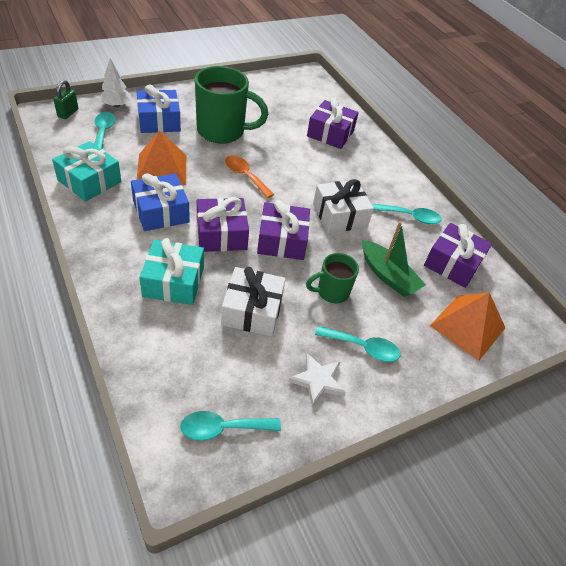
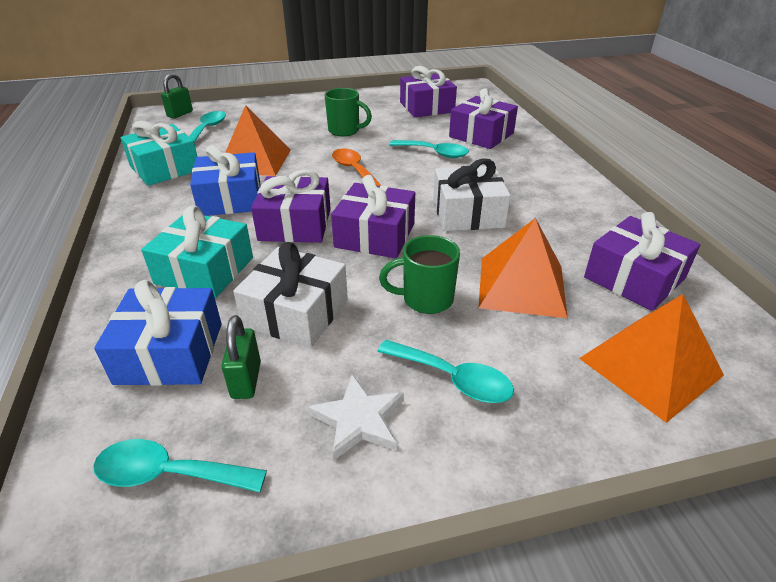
camera: 20 degrees right, 10 degrees down
white tree [99,58,131,107] -> none
blue gift [136,85,181,133] -> blue gift moved to [94,280,222,386]
green mug [195,66,269,144] -> green mug [325,88,372,137], size x0.54
green boat [362,221,426,297] -> orange pyramid [478,218,568,318]
turquoise spoon [373,204,442,224] -> turquoise spoon moved to [389,140,469,158]
none -> green padlock [221,315,261,399]
none -> purple gift [400,66,457,117]

